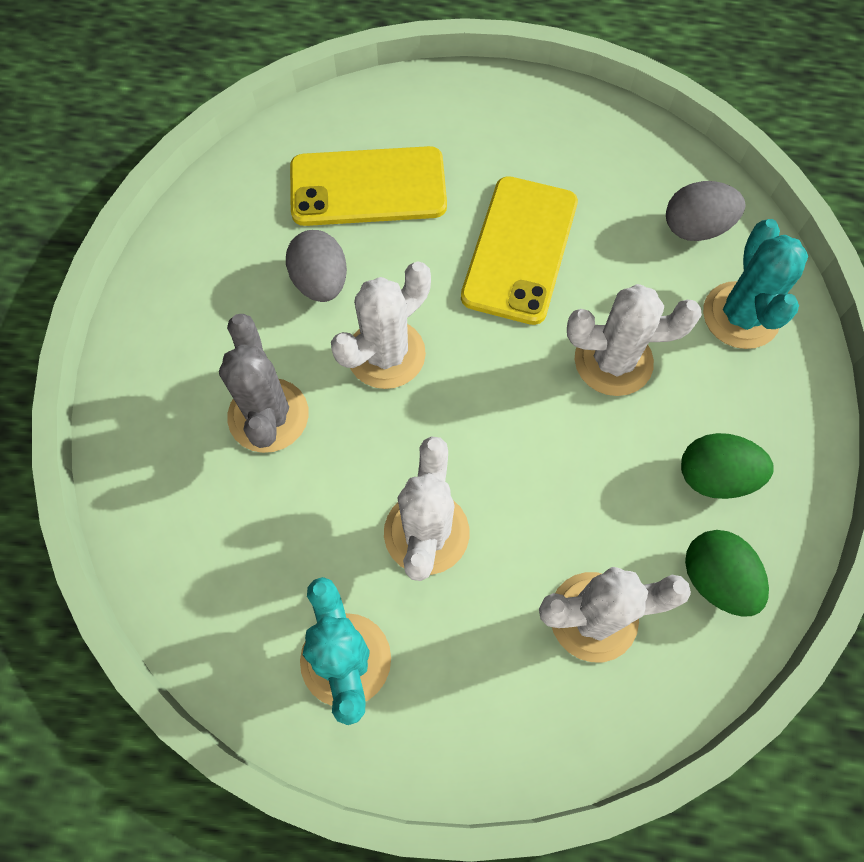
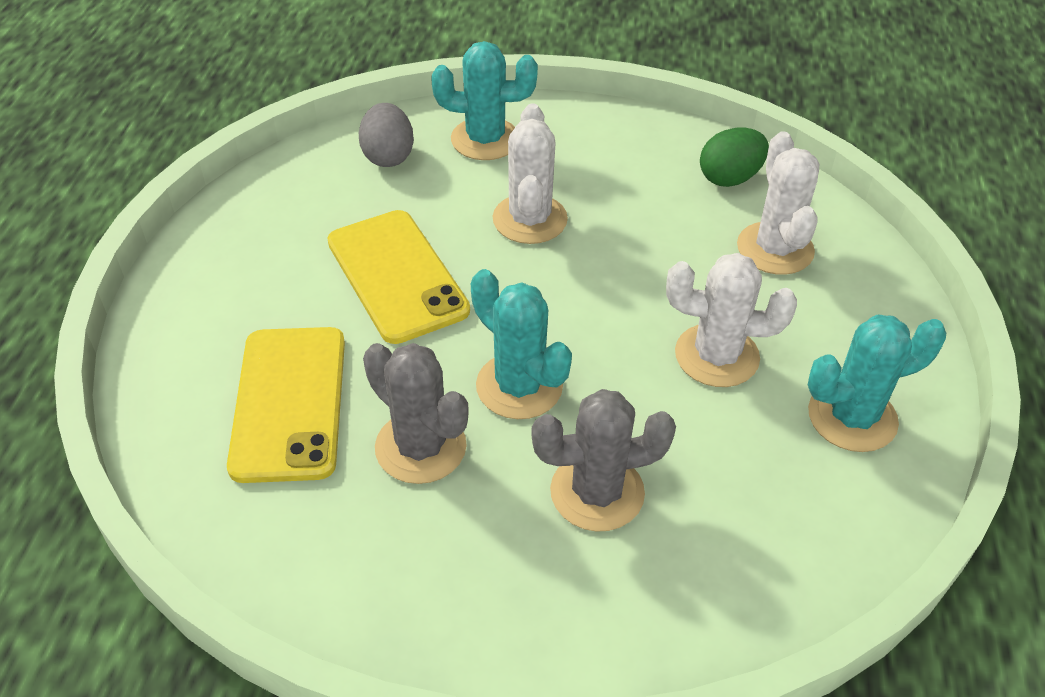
camera: 90 degrees left, 20 degrees down
grey egg [286,230,347,302] -> grey cactus [363,343,469,484]
white cactus [331,261,431,389] -> turquoise cactus [471,269,572,419]
yellow phone [461,176,578,325] -> yellow phone turned 45 degrees clockwise [327,210,470,344]
green egg [681,433,774,499] -> none

